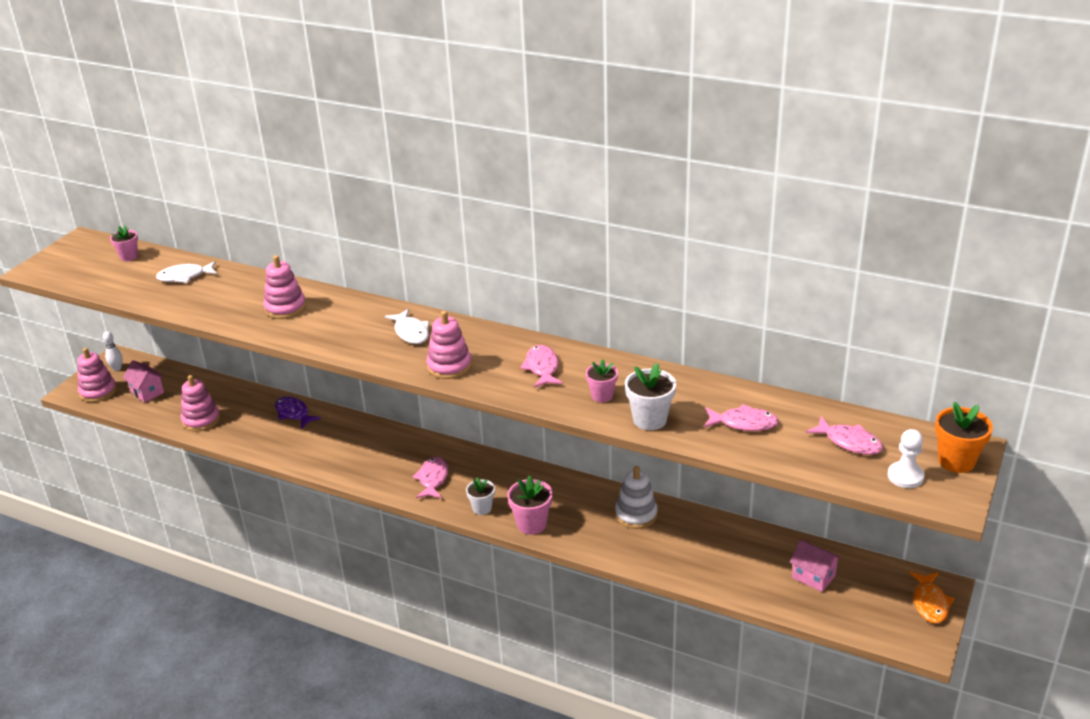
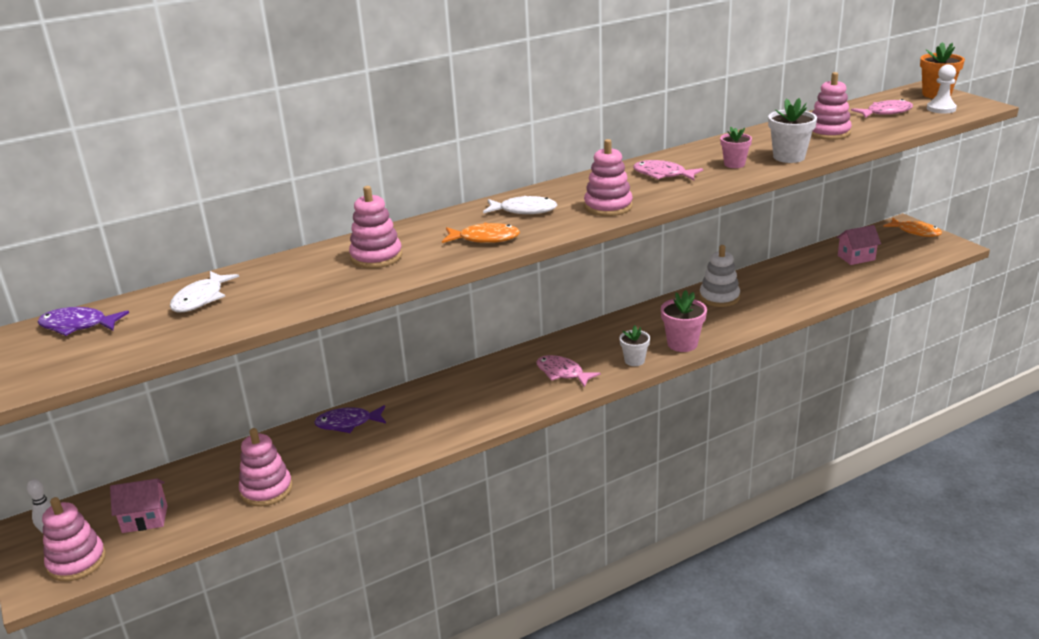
camera: 55 degrees left, 5 degrees down
pink flower pot [110,225,138,261] -> purple fish [37,307,129,336]
pink fish [704,404,779,431] -> pink stacking toy [811,72,852,140]
none -> orange fish [442,222,520,243]

